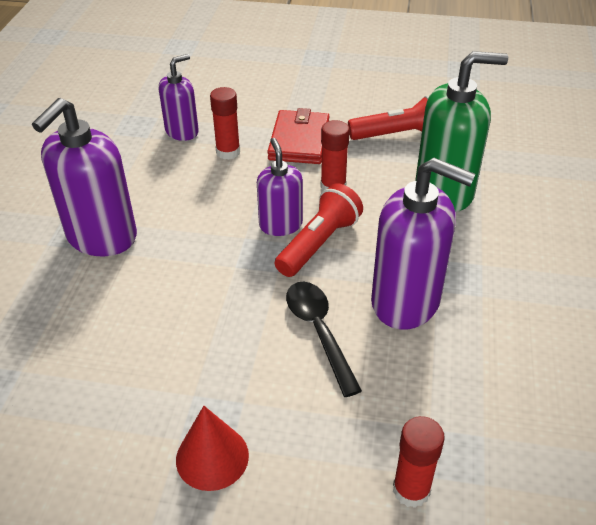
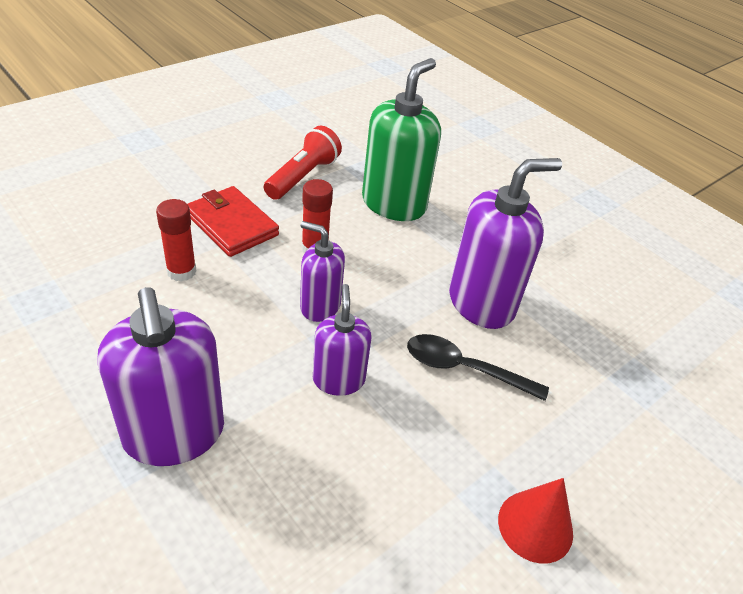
camera: 55 degrees left, 0 degrees up
purple soap dispenser [159,54,199,141] -> purple soap dispenser moved to [313,284,372,396]
red flashlight [275,183,363,277] -> none
red glue stick [393,416,445,508] -> none

